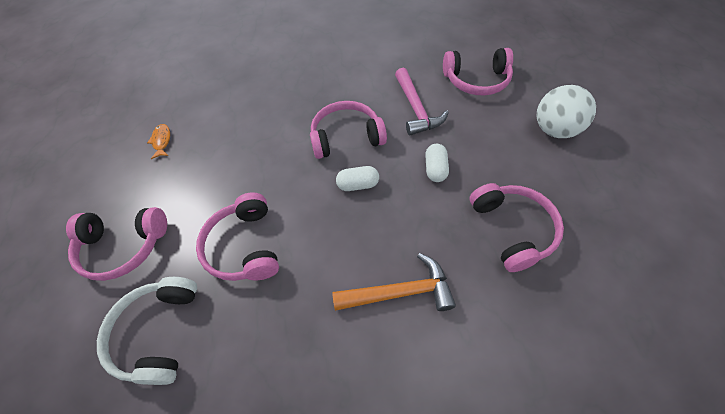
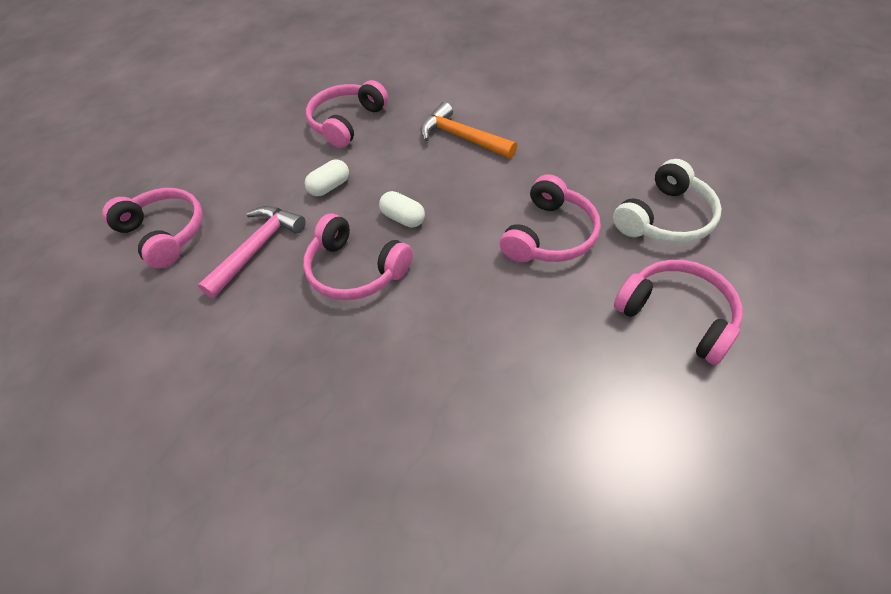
camera: 135 degrees left, 5 degrees down
orange fish [147,124,170,159] -> none
white ball [537,85,596,138] -> none

